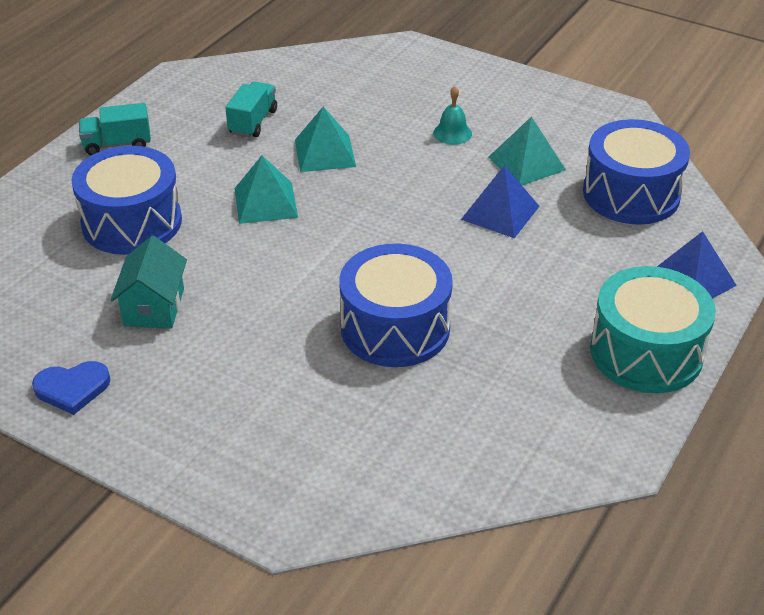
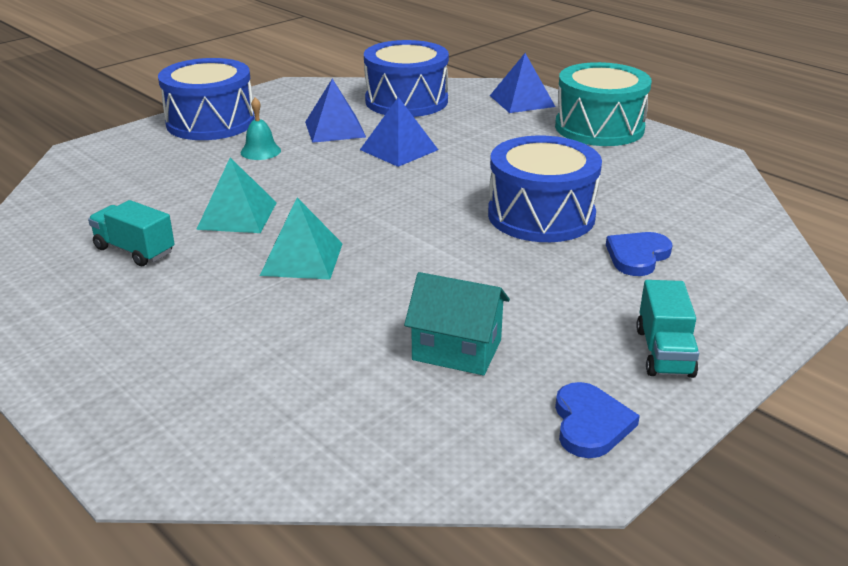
camera: 75 degrees left, 10 degrees down
blue drum [71,146,182,255] -> blue drum moved to [158,58,255,140]
turquoise truck [79,103,151,155] -> turquoise truck moved to [636,280,699,378]
turquoise pyramid [488,116,566,185] -> blue pyramid [305,79,366,143]
none -> blue heart [606,232,673,276]

